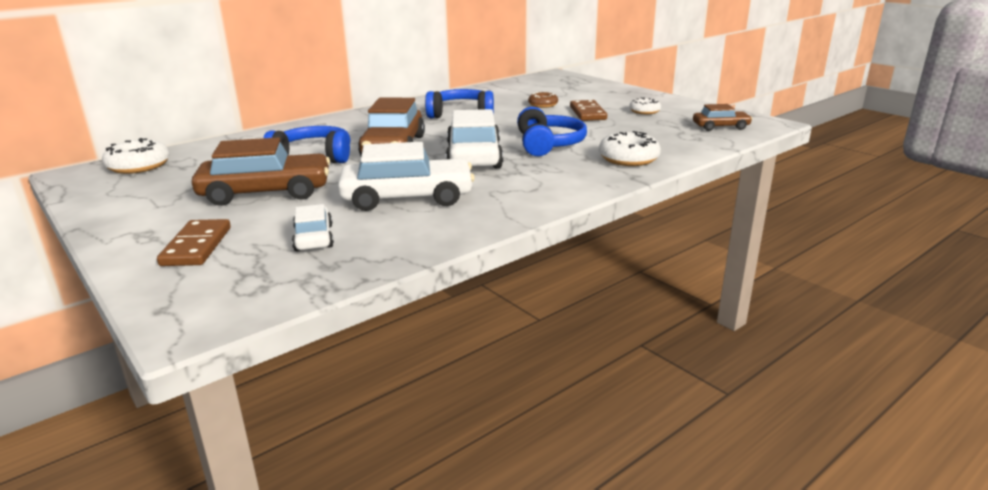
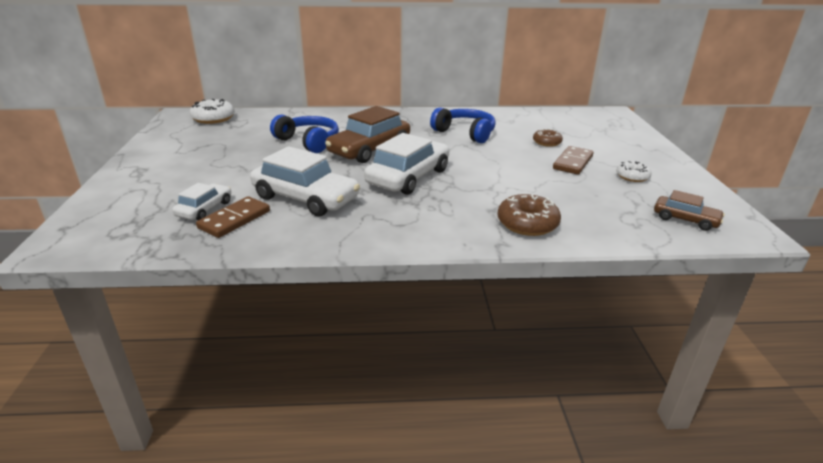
camera: 35 degrees right, 5 degrees up
brown domino [157,219,231,266] -> brown domino moved to [196,196,270,238]
brown car [192,137,330,206] -> none
blue headphones [517,107,587,156] -> none
white donut [599,131,661,166] -> brown donut [497,194,561,236]

